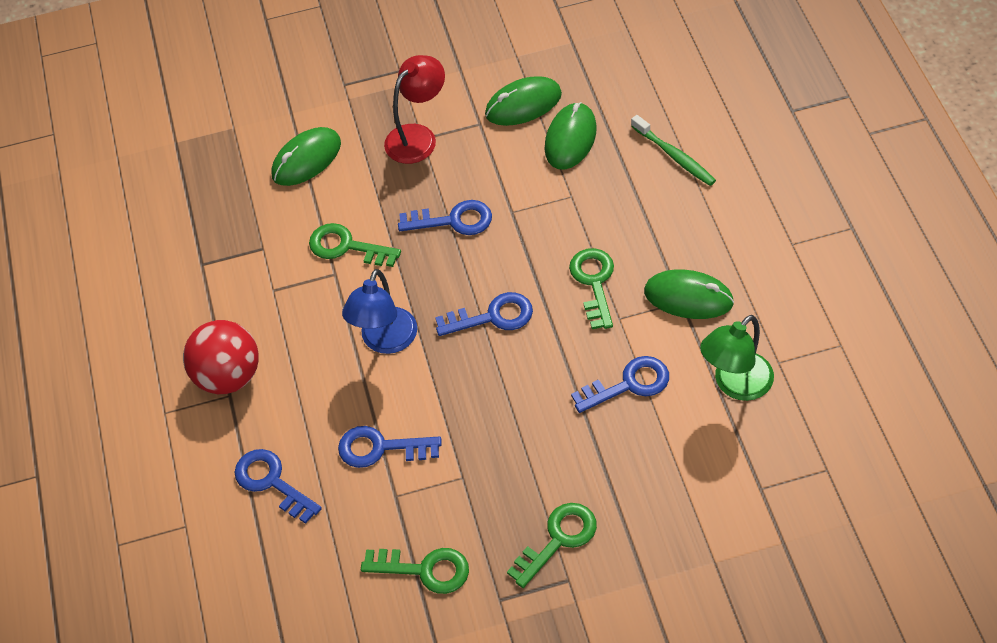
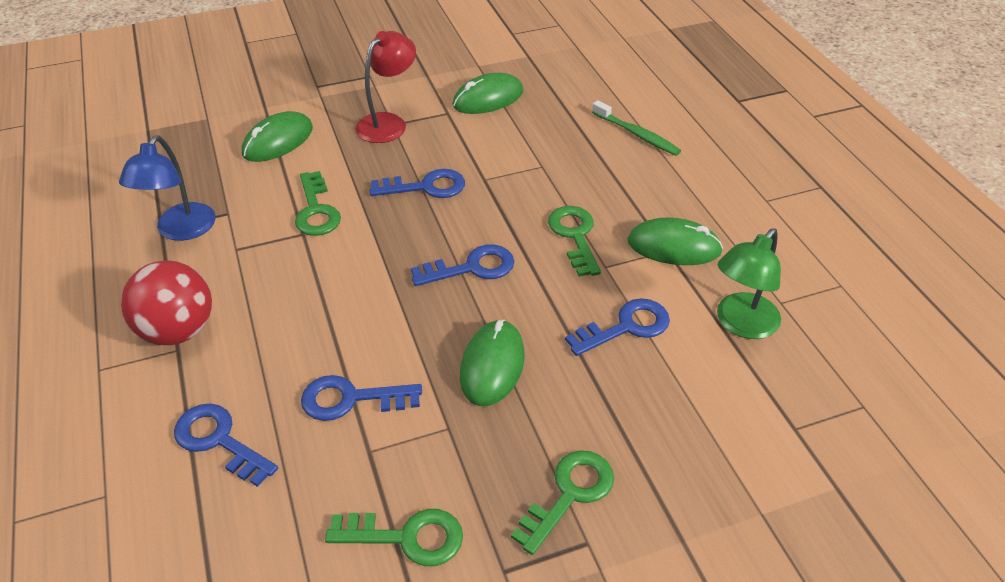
camera: 10 degrees left, 10 degrees down
green key [309,223,401,267] -> green key turned 120 degrees counterclockwise [295,171,341,236]
blue lamp [342,269,417,354] -> blue lamp moved to [119,135,216,241]
green mouse [545,102,597,169] -> green mouse moved to [460,320,525,406]

